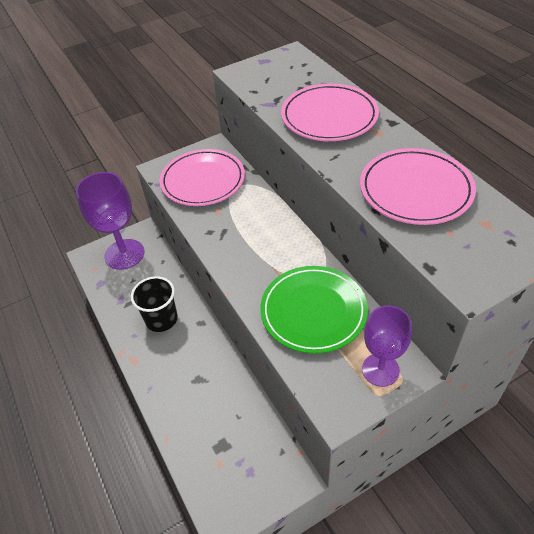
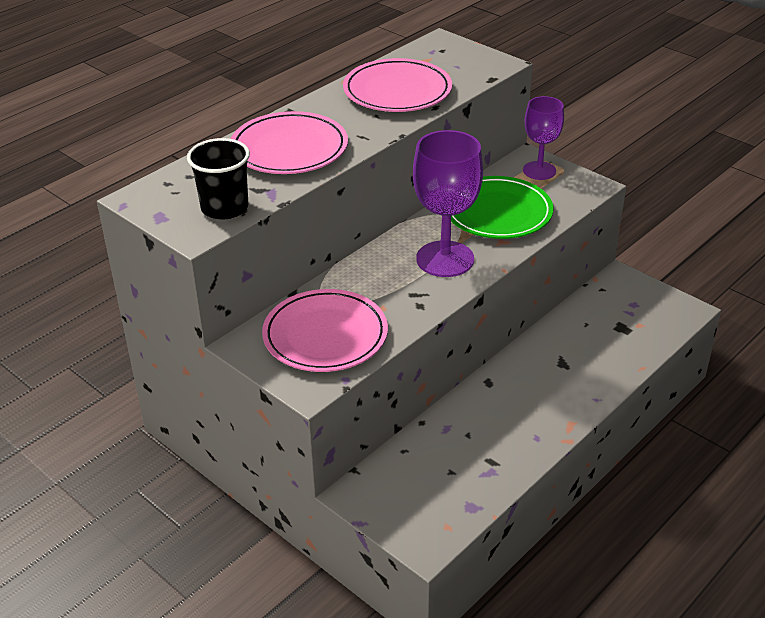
camera: 110 degrees left, 10 degrees down
purple goblet [76,172,144,270] -> purple goblet moved to [413,130,483,277]
black cup [131,276,178,332] -> black cup moved to [187,138,250,220]

